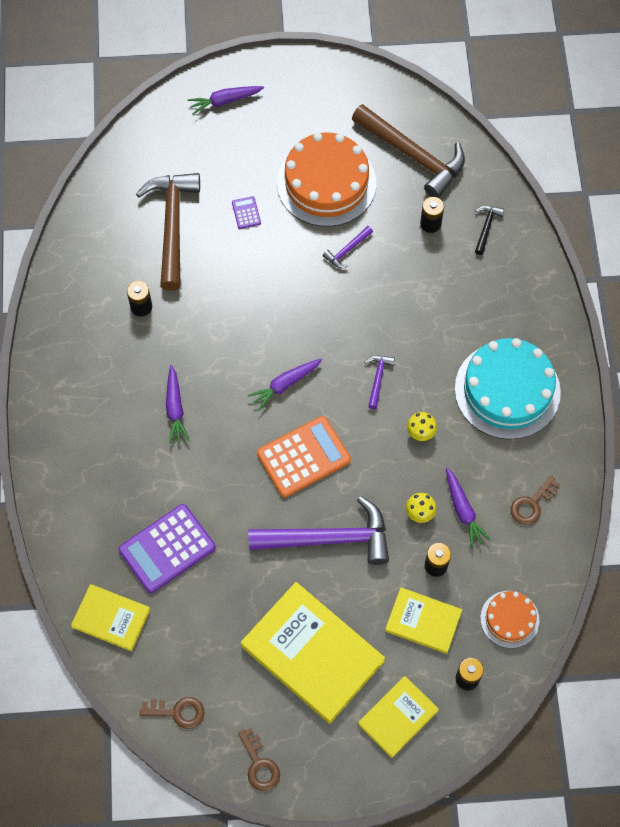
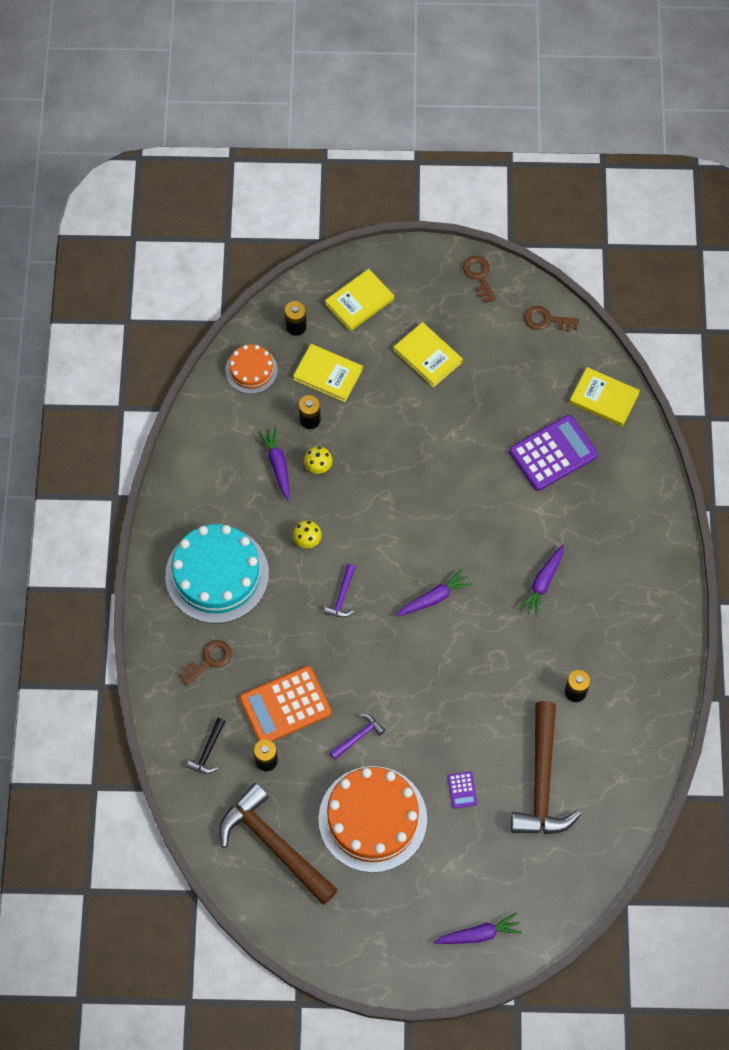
camera: 175 degrees left, 0 degrees up
purple carrot [166,365,190,444] -> purple carrot turned 150 degrees counterclockwise [519,544,564,617]
yellow book [241,582,385,724] -> yellow book [394,322,463,387], size x0.56
purple hammer [248,496,389,565] -> none
orange calculator [257,416,351,498] -> orange calculator moved to [240,666,331,741]
brown key [511,476,560,525] -> brown key moved to [179,640,232,686]

